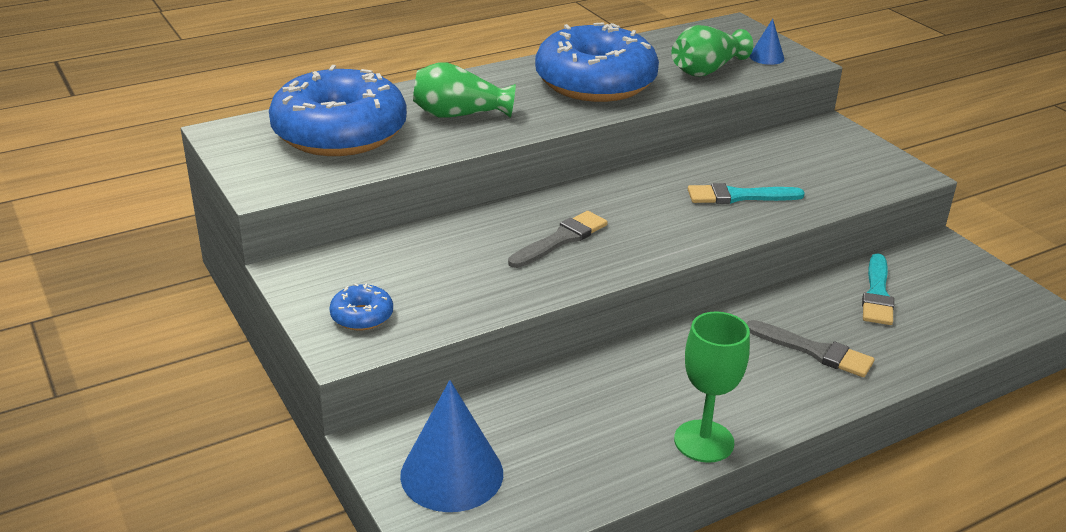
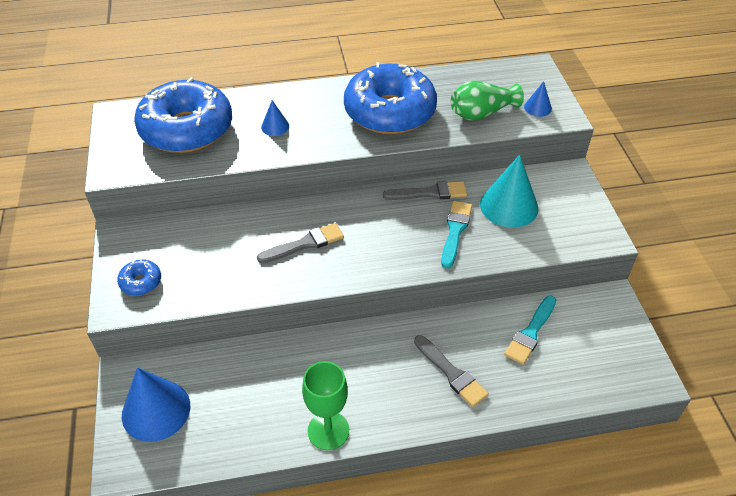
camera: 20 degrees right, 15 degrees up
green vase [413,62,516,118] -> blue cone [261,100,289,136]
turquoise brush [688,183,805,204] -> turquoise brush turned 90 degrees clockwise [441,201,472,268]
none -> grey brush [383,181,467,200]
none -> turquoise cone [480,154,538,228]

